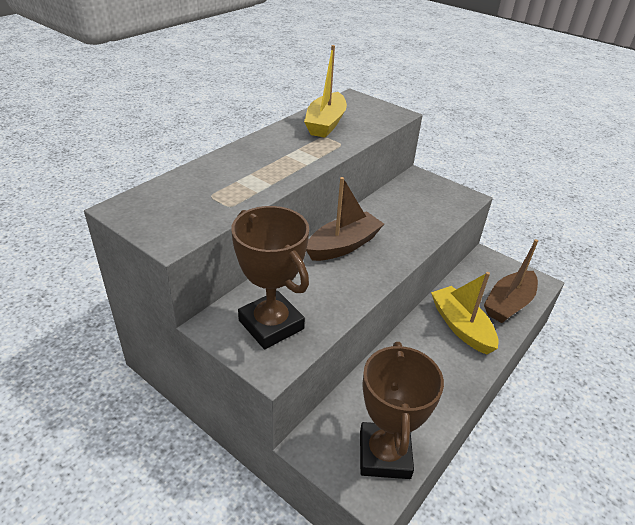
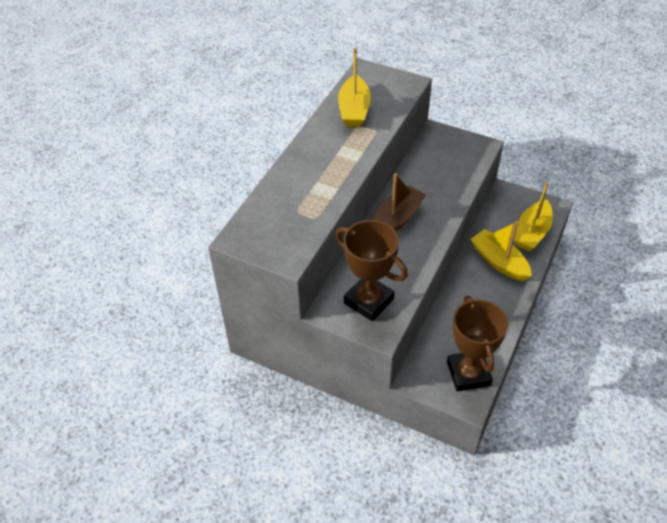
camera: 10 degrees left, 10 degrees up
brown boat [484,239,538,323] -> yellow boat [514,182,553,251]

